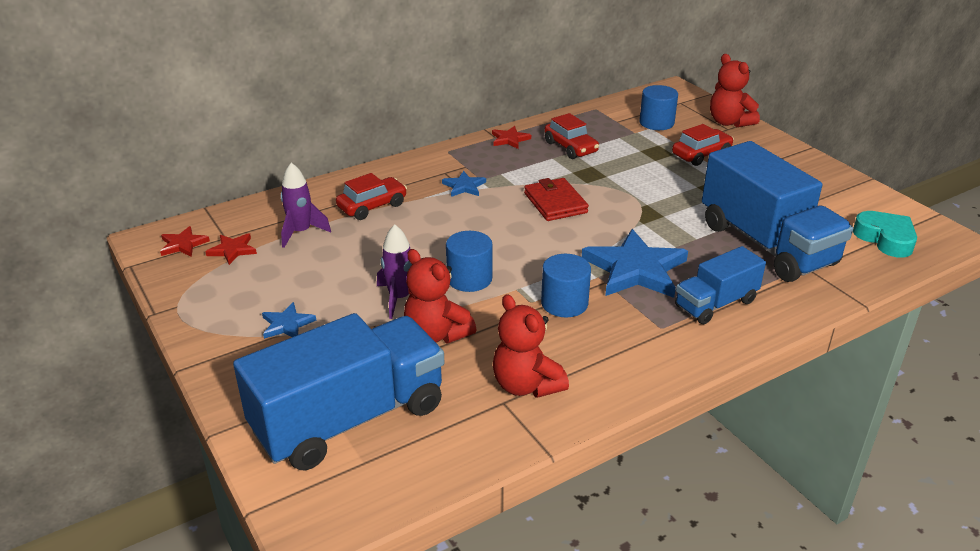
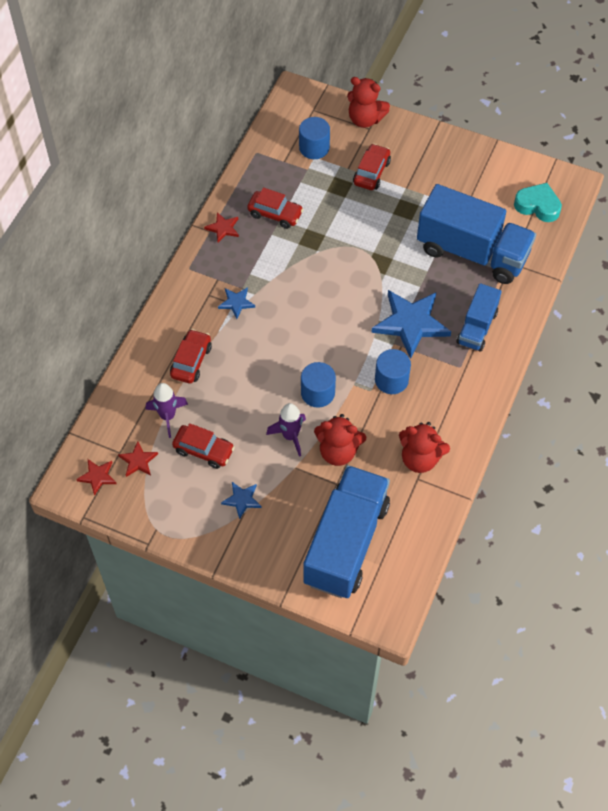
camera: 35 degrees left, 25 degrees up
red wallet [524,178,589,221] -> none
none -> red car [172,423,235,469]

